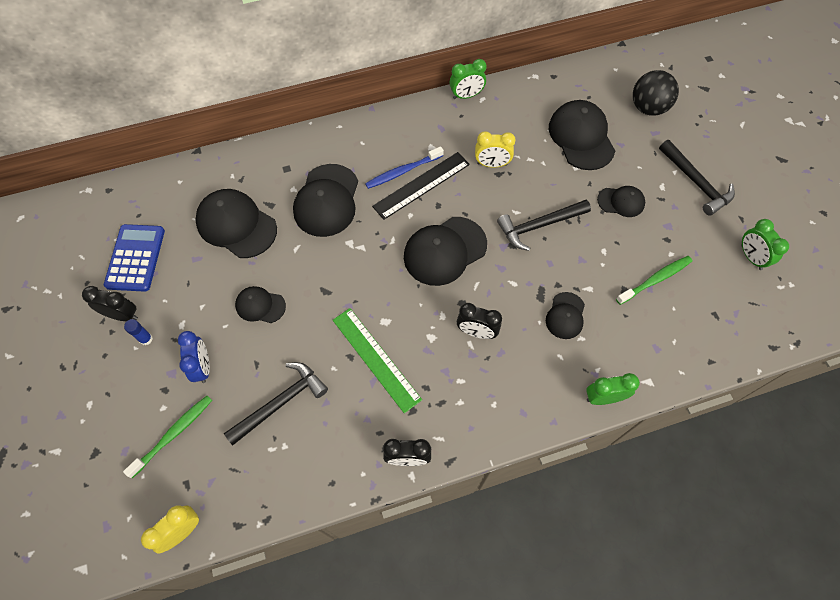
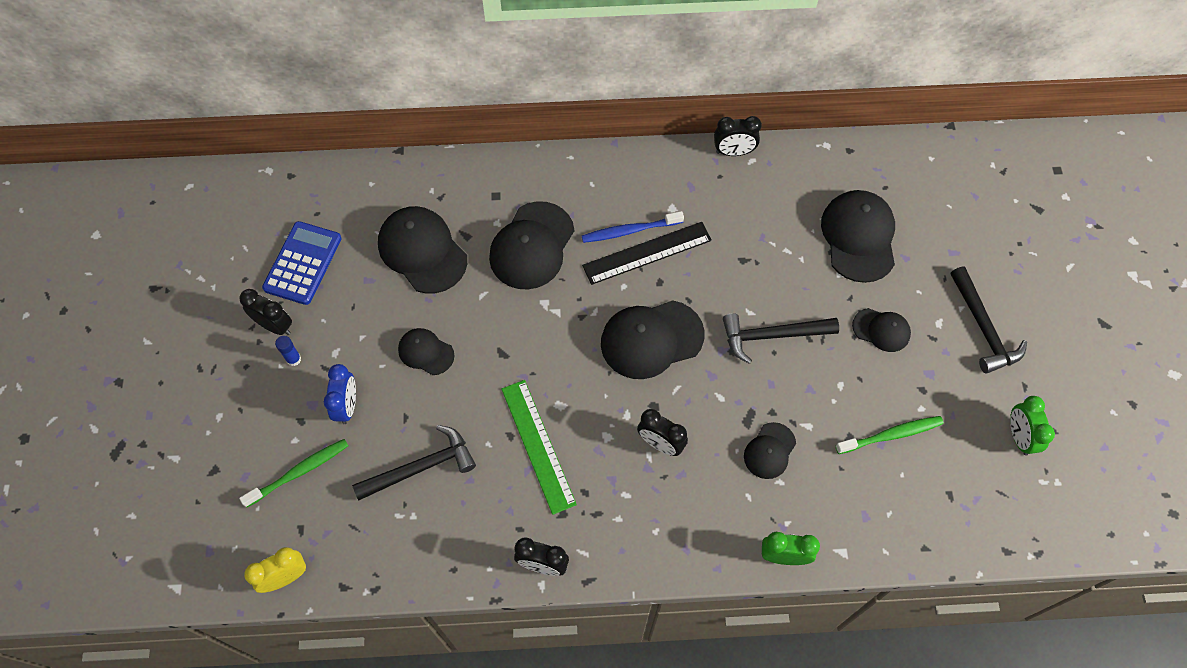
camera: 15 degrees right, 0 degrees up
green clock [449,59,487,99] -> black clock [714,116,762,156]
yellow clock [475,131,516,168] -> none
black ball [633,70,679,116] -> none

